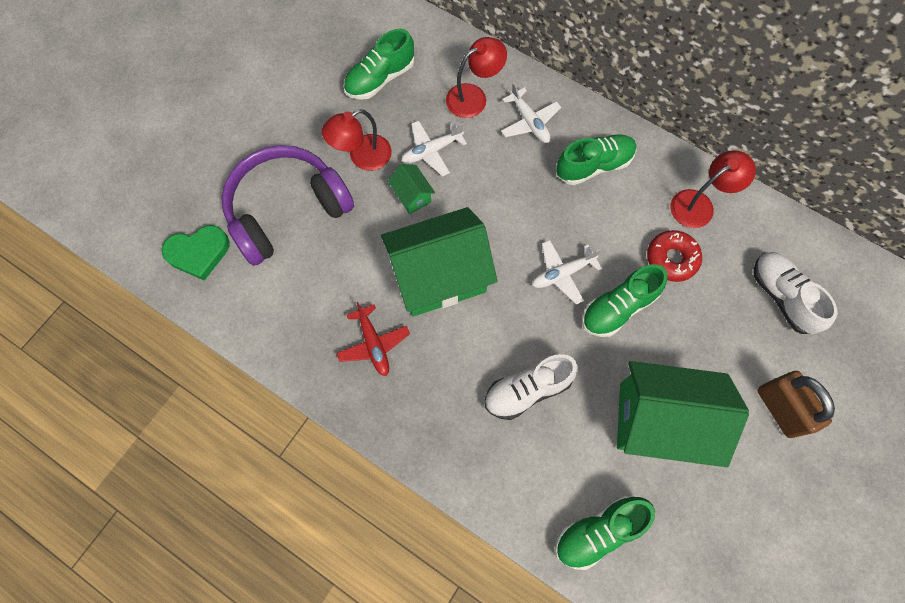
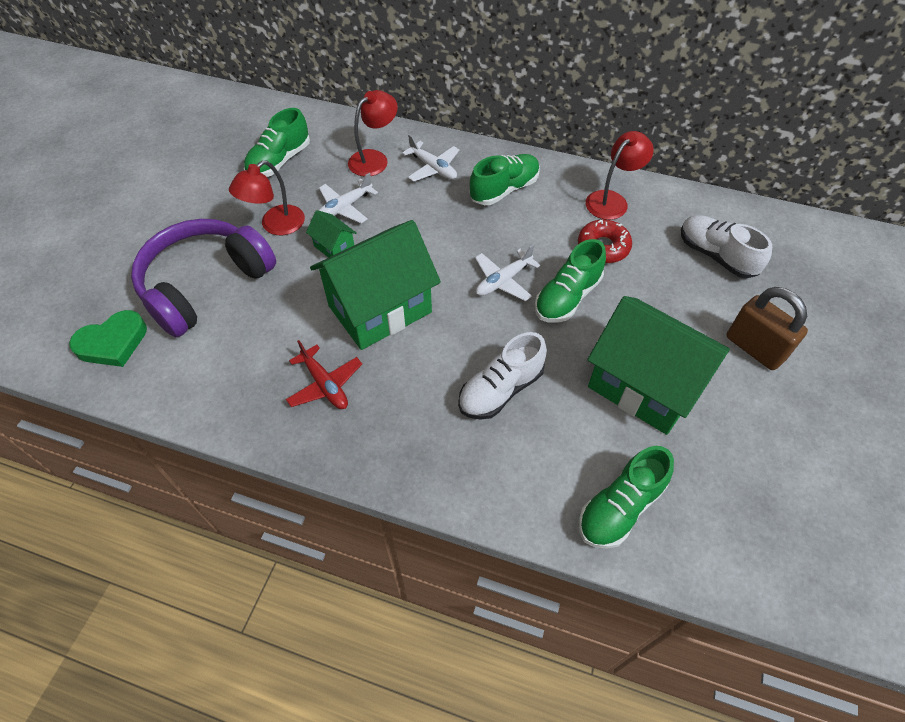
camera: 15 degrees left, 15 degrees down
green house [617,361,749,467] -> green house turned 45 degrees clockwise [587,296,730,435]

